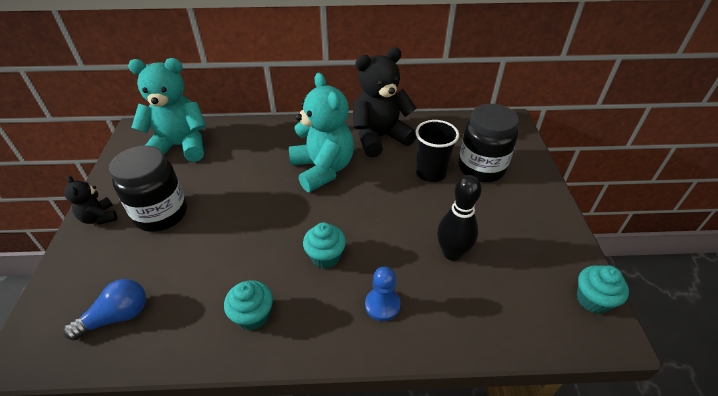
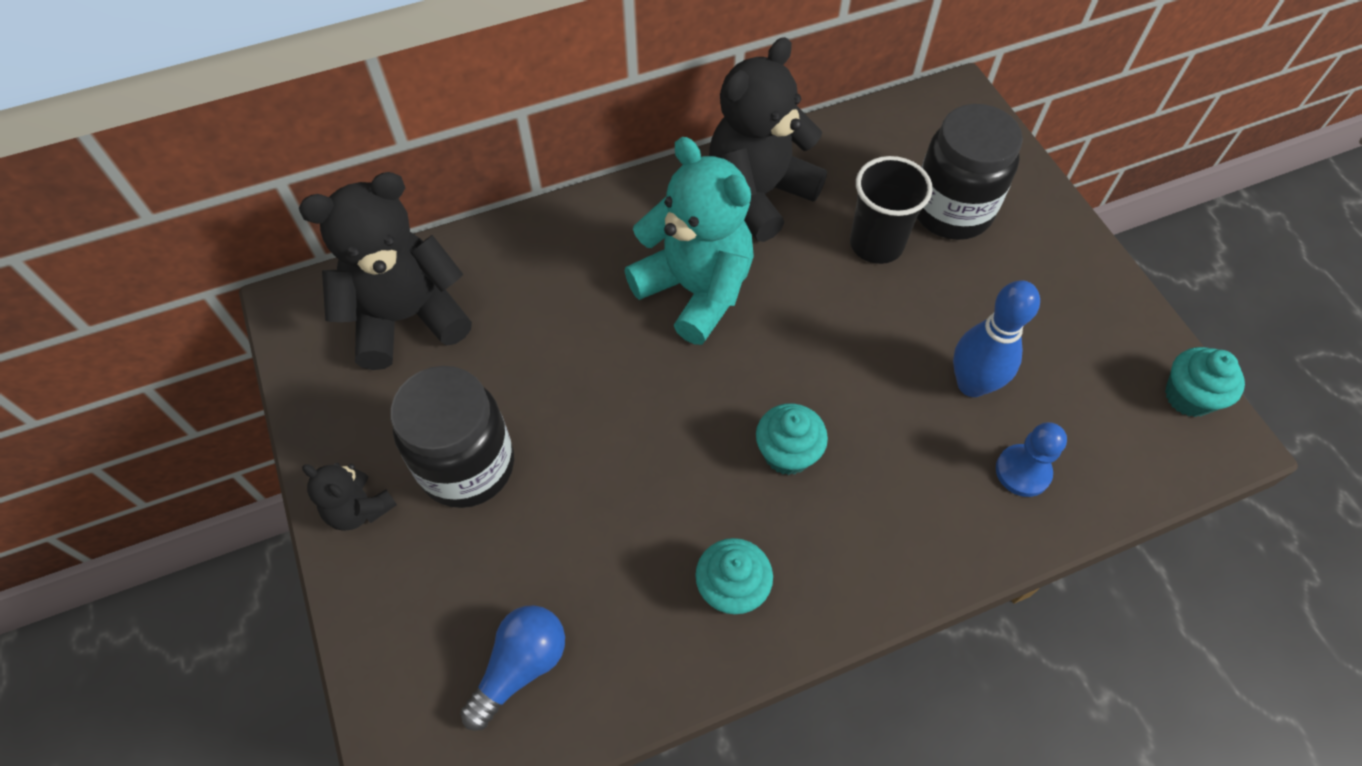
camera: 20 degrees left, 15 degrees up
turquoise teddy bear [128,58,206,162] -> black teddy bear [299,172,472,370]
blue pawn [365,267,400,321] -> blue pawn moved to [996,422,1067,497]
black bowling pin [437,175,482,261] -> blue bowling pin [953,280,1040,397]

